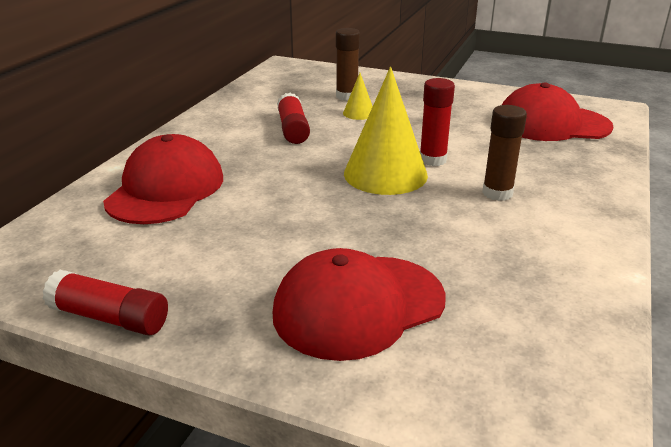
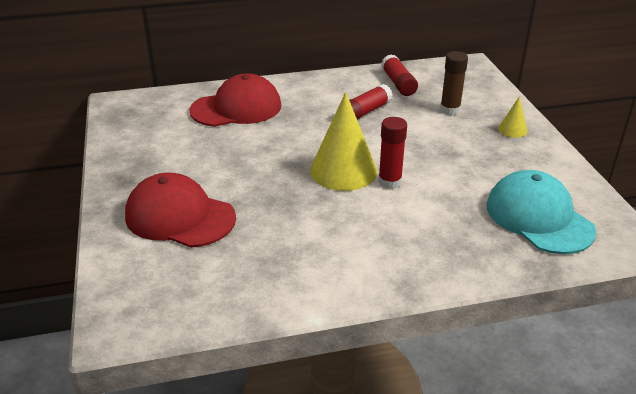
camera: 55 degrees right, 5 degrees up
red glue stick [43,270,168,335] -> red glue stick moved to [381,54,418,96]
yellow cone [343,73,373,120] -> yellow cone moved to [498,96,528,138]
brown glue stick [482,105,527,201] -> none
red cap [502,82,613,141] -> turquoise cap [486,170,596,254]

